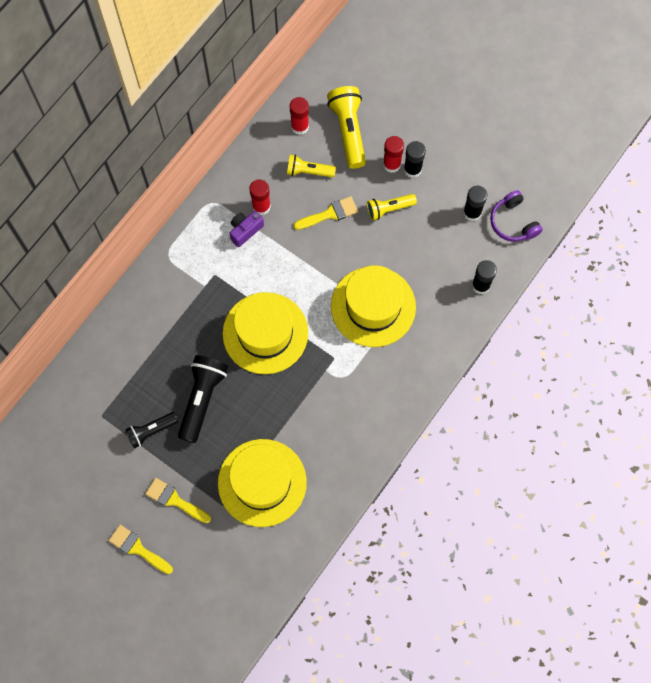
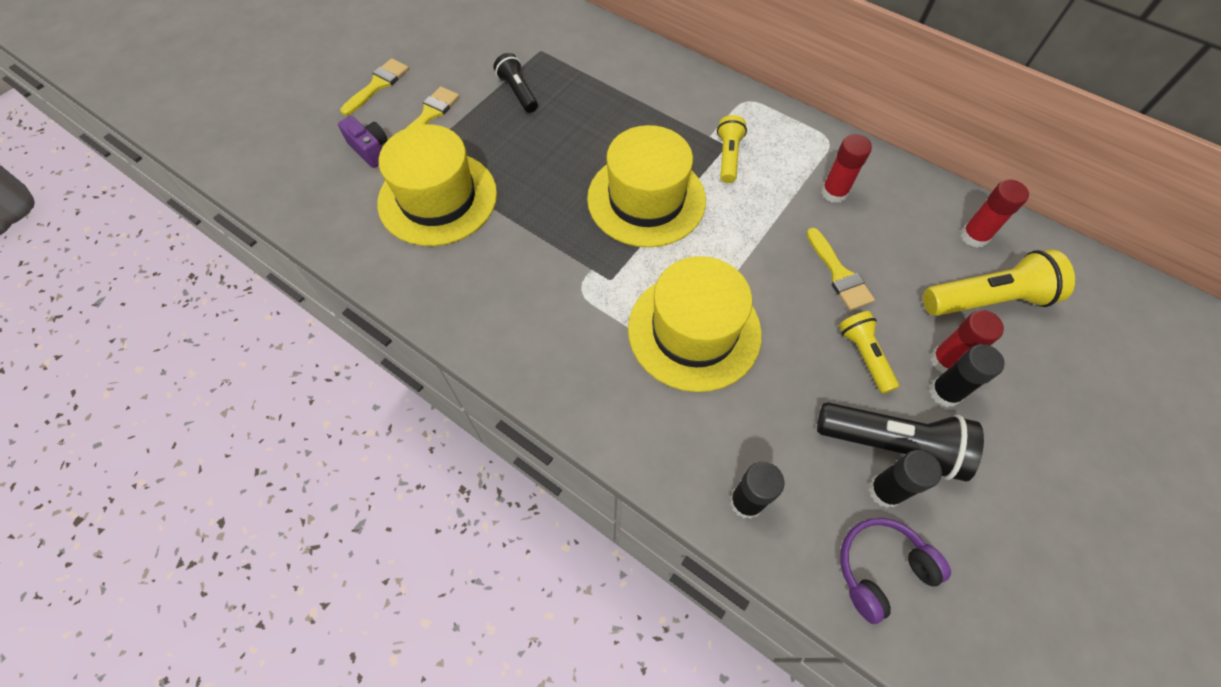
camera: 90 degrees right, 10 degrees down
black flashlight [178,355,228,443] -> black flashlight moved to [817,402,984,481]
purple camera [229,211,264,247] -> purple camera moved to [338,116,388,168]
yellow flashlight [287,155,336,177] -> yellow flashlight moved to [717,115,747,183]

